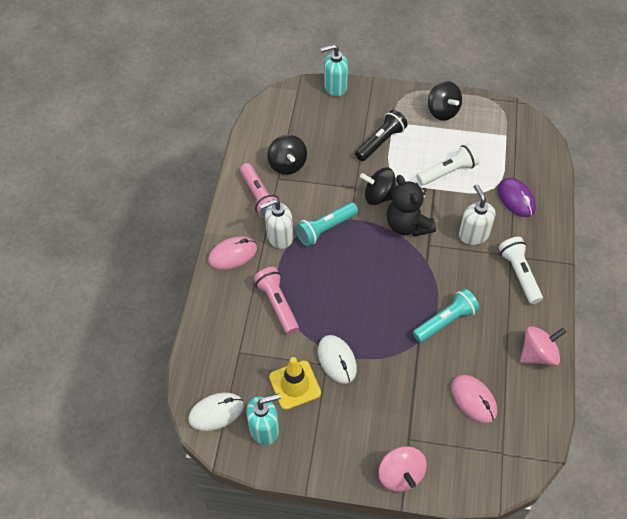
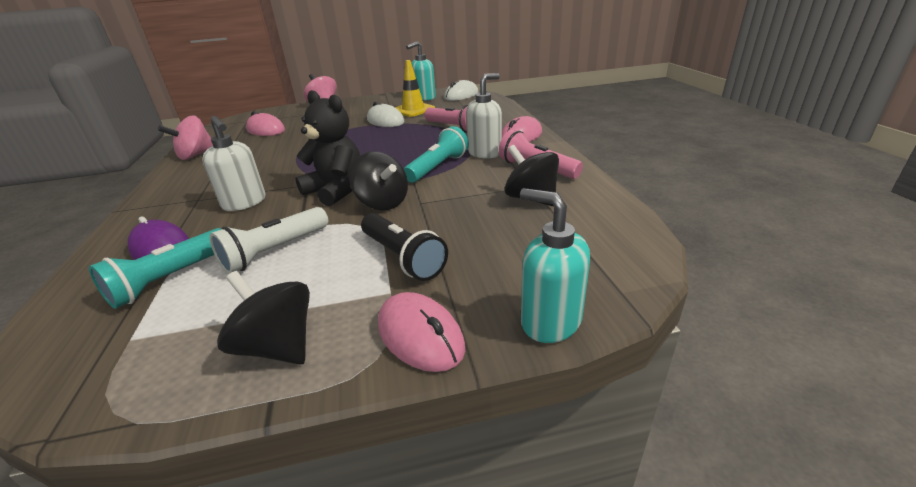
camera: 160 degrees right, 25 degrees down
turquoise soap dispenser [320,44,348,97] -> turquoise soap dispenser turned 105 degrees counterclockwise [520,188,590,343]
black flashlight [355,110,408,161] -> black flashlight turned 60 degrees counterclockwise [361,213,448,281]
black spinning top [360,167,396,205] -> black spinning top turned 60 degrees clockwise [349,152,408,210]
turquoise flashlight [413,289,480,343] -> turquoise flashlight moved to [89,228,221,309]
white flashlight [499,237,543,304] -> none
none -> pink mouse [378,292,465,372]

